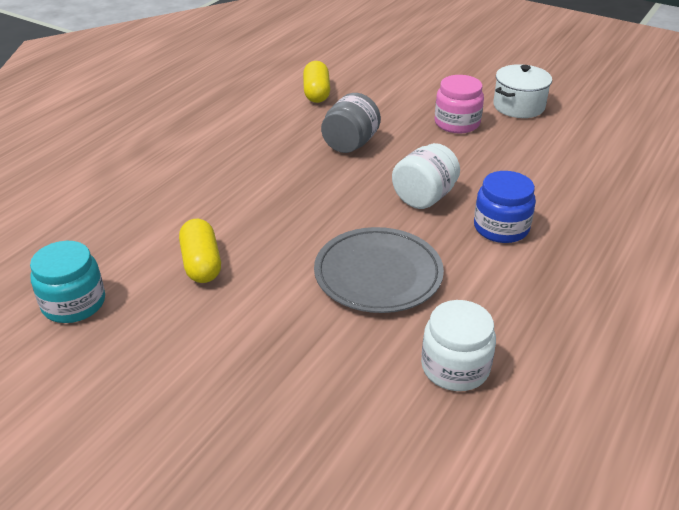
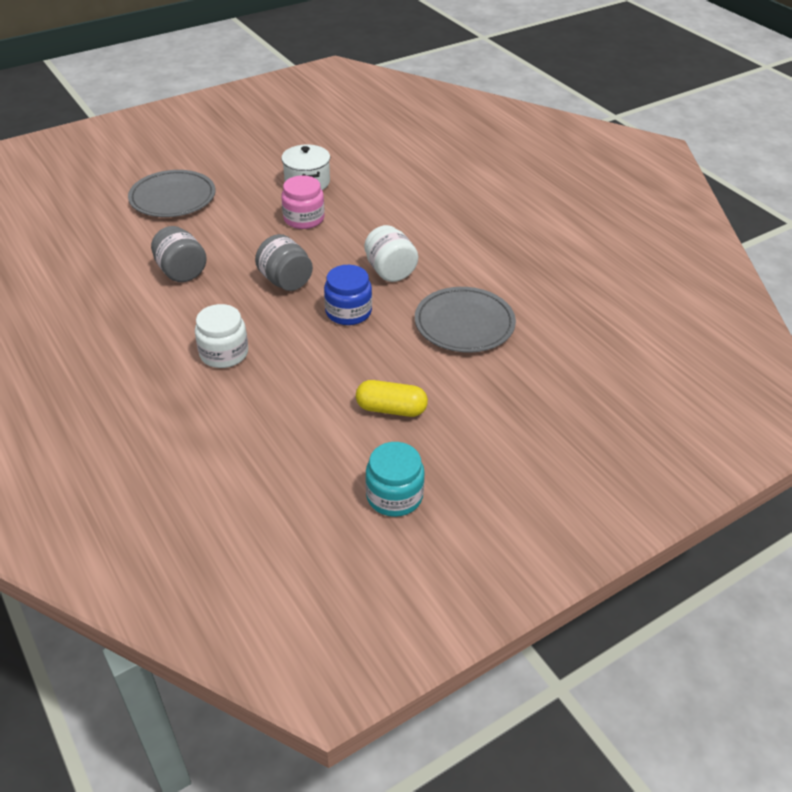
camera: 65 degrees left, 5 degrees up
yellow capsule [303,61,330,103] -> grey jar [151,226,207,282]
white jar [421,300,496,391] -> white jar moved to [195,304,248,368]
blue jar [474,171,536,243] -> blue jar moved to [324,265,372,325]
none -> grey plate [128,170,216,217]

